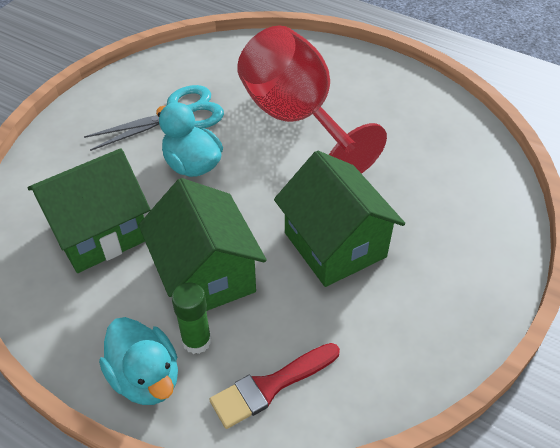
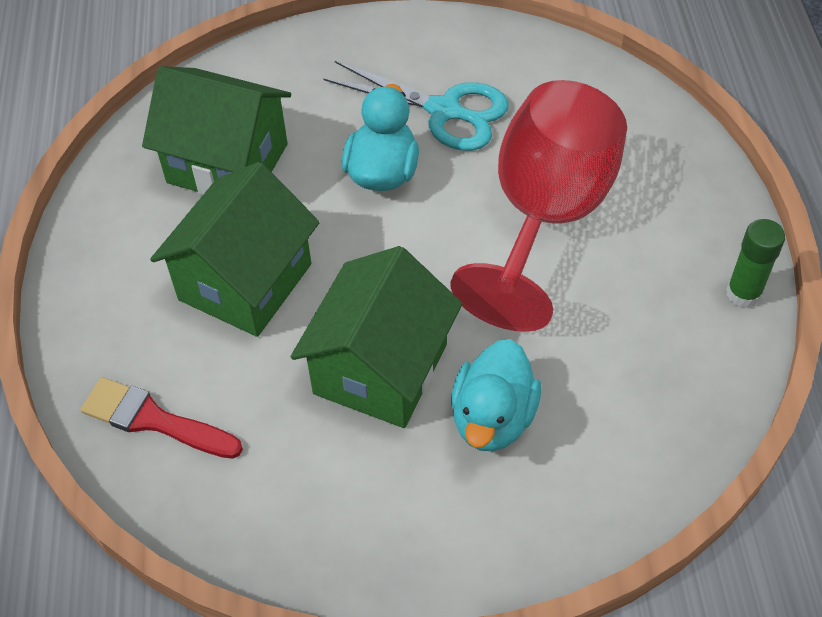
camera: 55 degrees right, 5 degrees up
turquoise duck [99,317,178,405] -> turquoise duck moved to [451,339,541,451]
green glue stick [172,283,211,354] -> green glue stick moved to [726,219,785,308]

